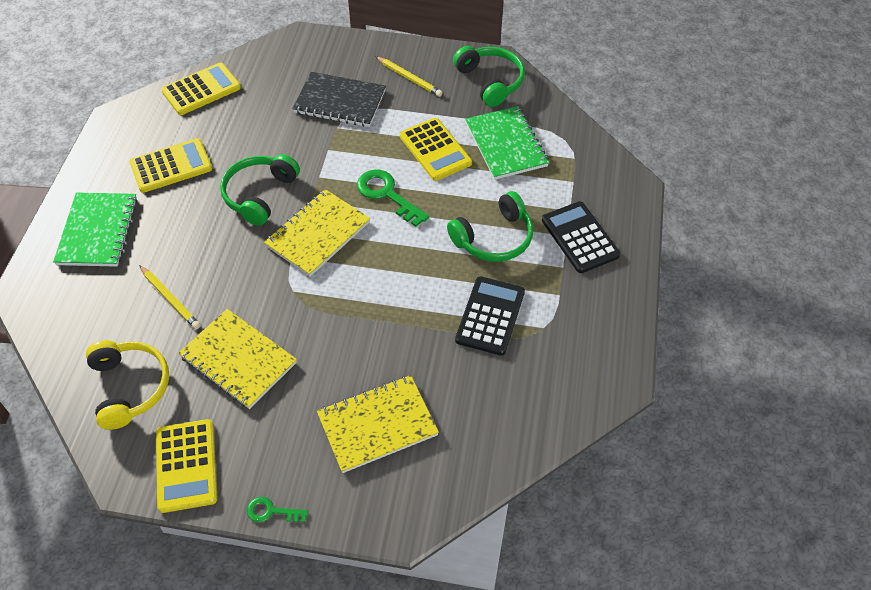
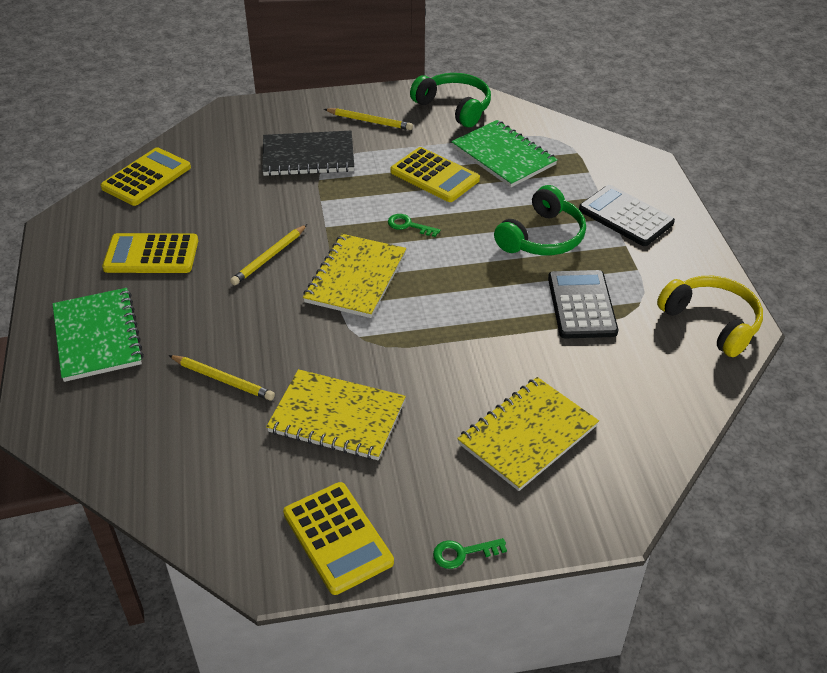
camera: 20 degrees left, 10 degrees down
yellow headphones [86,340,169,430] -> yellow headphones moved to [657,276,763,357]
yellow calculator [129,138,212,193] -> yellow calculator turned 135 degrees counterclockwise [102,233,198,273]
green headphones [220,154,300,226] -> yellow pencil [230,224,307,286]
green key [357,170,429,227] -> green key [388,214,440,237], size x0.56

